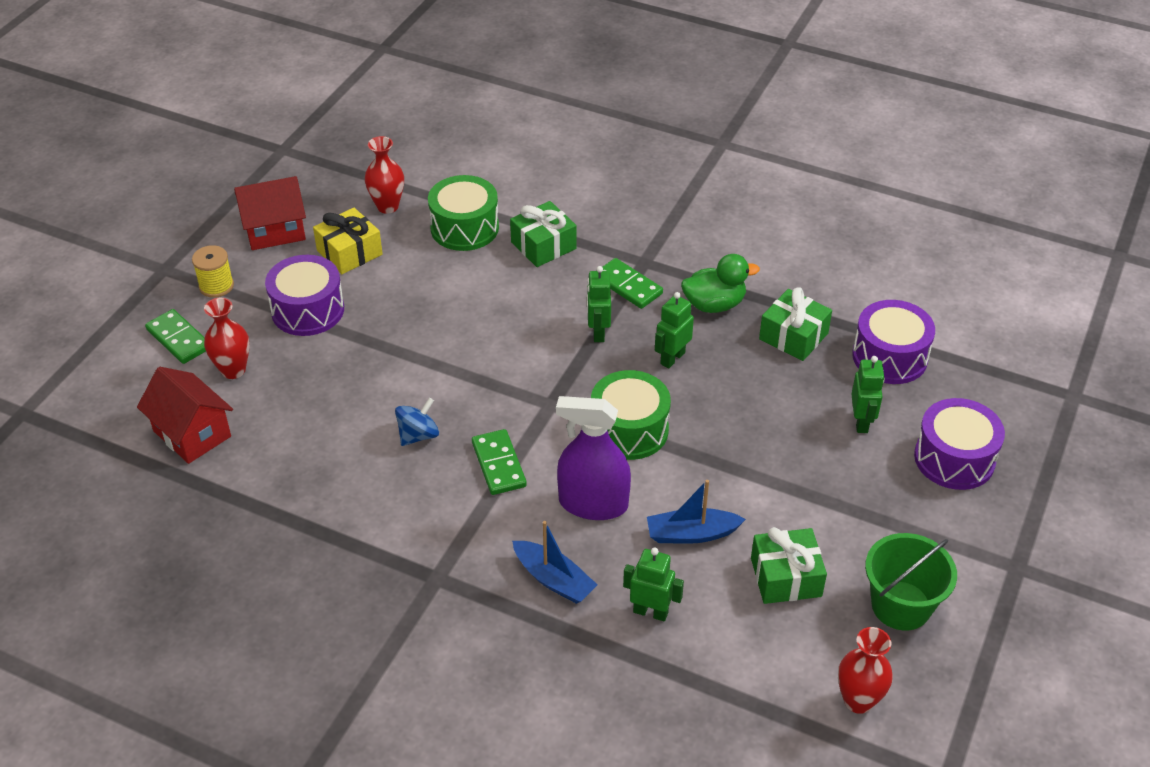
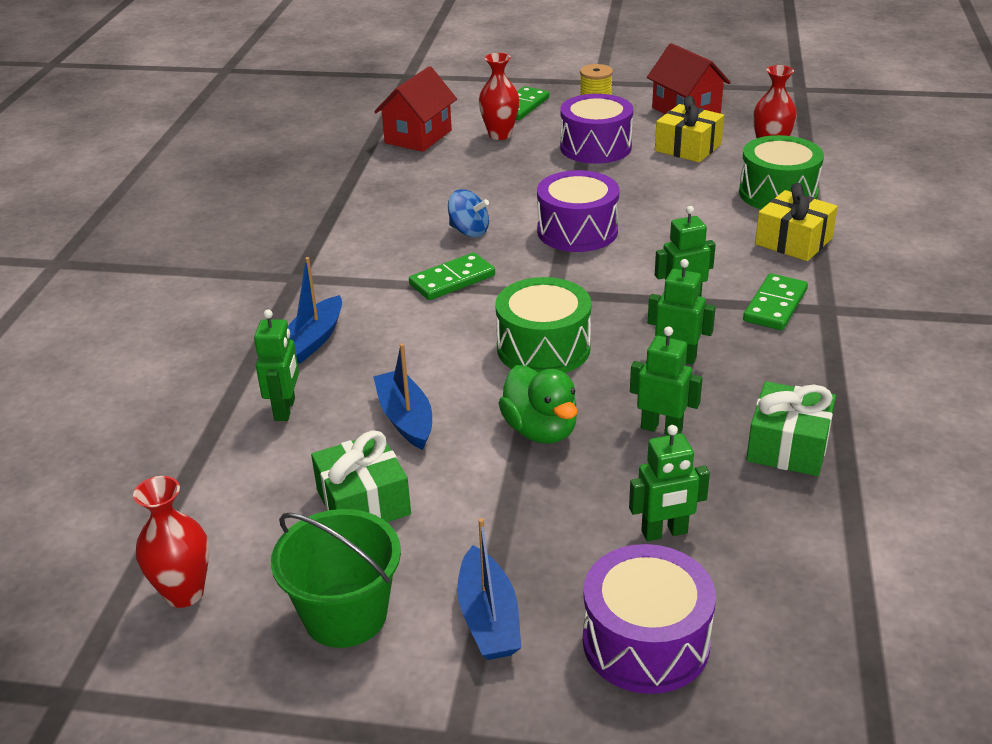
camera: 75 degrees right, 10 degrees down
green gift [510,201,577,267] -> yellow gift [755,183,838,261]
purple spray bottle [556,396,631,520] -> none
green duck [681,254,760,313] -> green duck moved to [498,365,578,444]
purple drum [852,300,935,384] -> purple drum moved to [537,170,619,252]
none -> blue boat [457,518,522,660]
none -> green robot [630,327,703,435]

